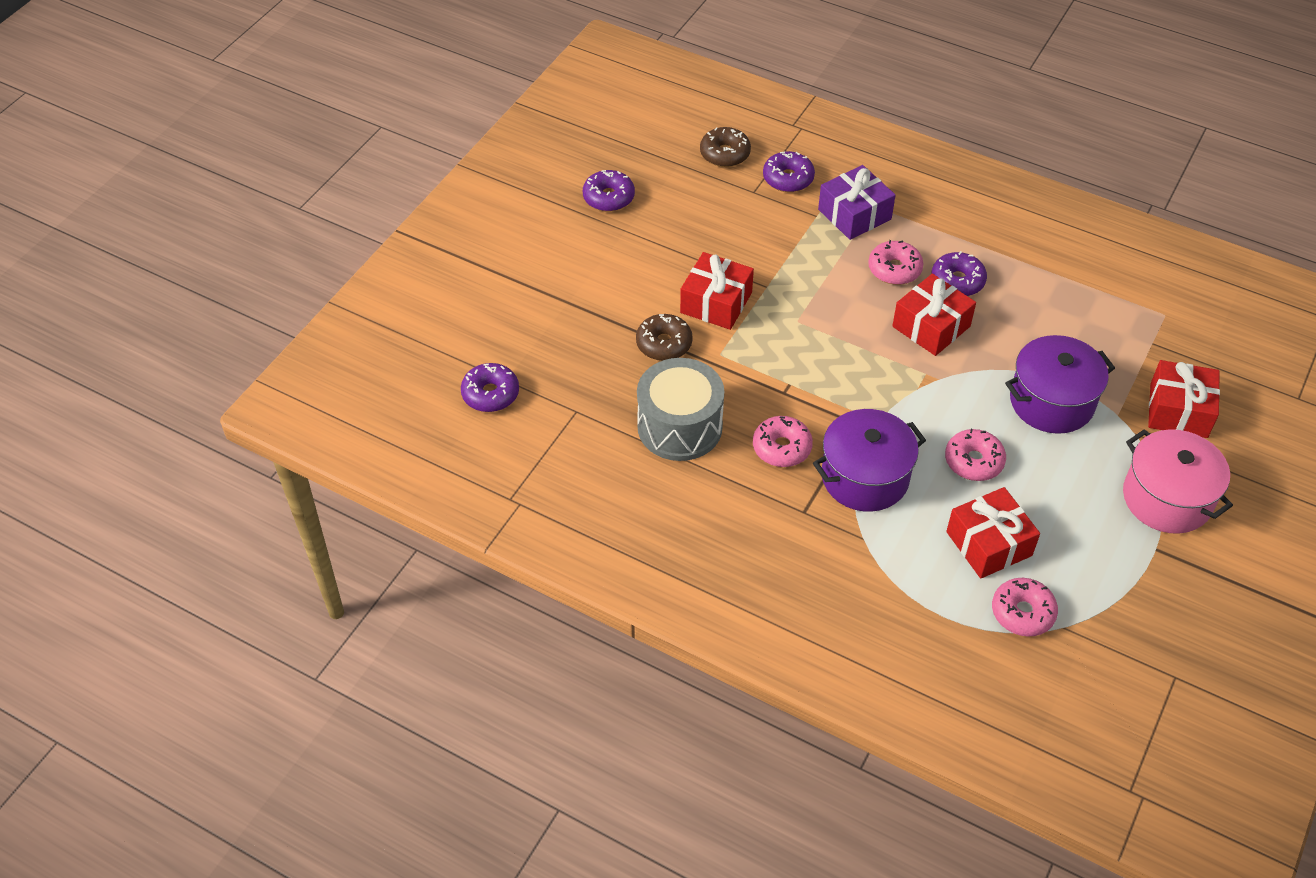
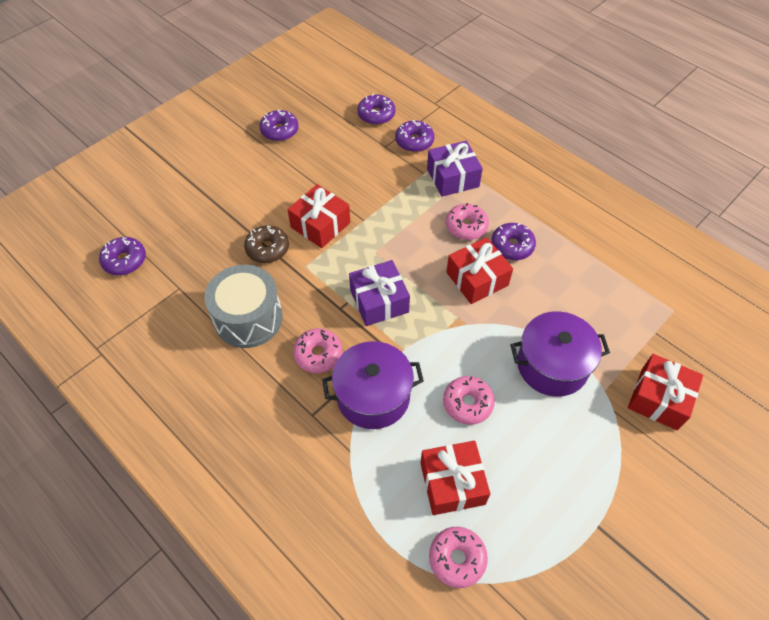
camera: 15 degrees right, 5 degrees up
brown donut [700,127,751,167] -> purple donut [357,94,395,125]
pink pot [1123,429,1233,534] -> none
none -> purple gift [349,260,410,326]

